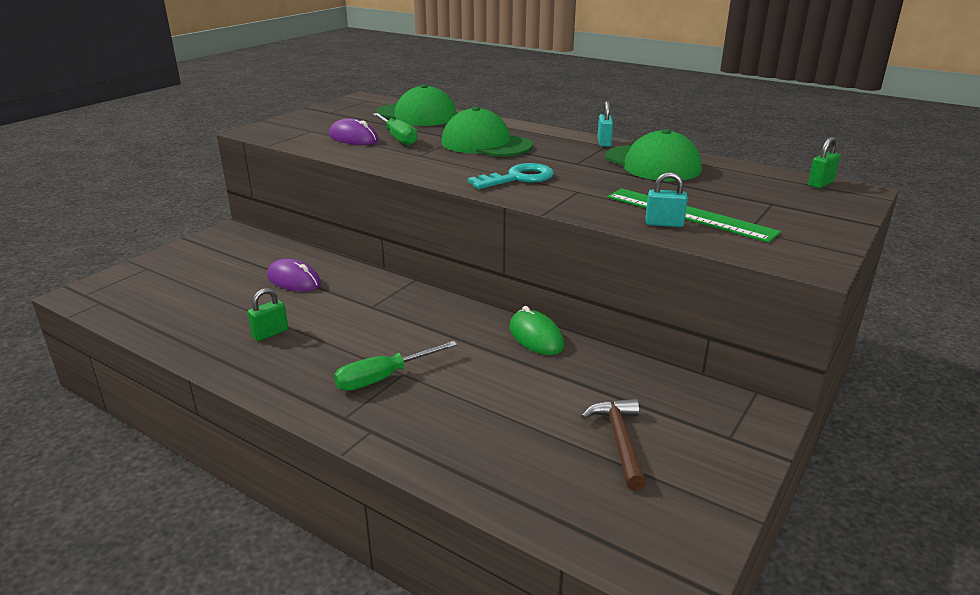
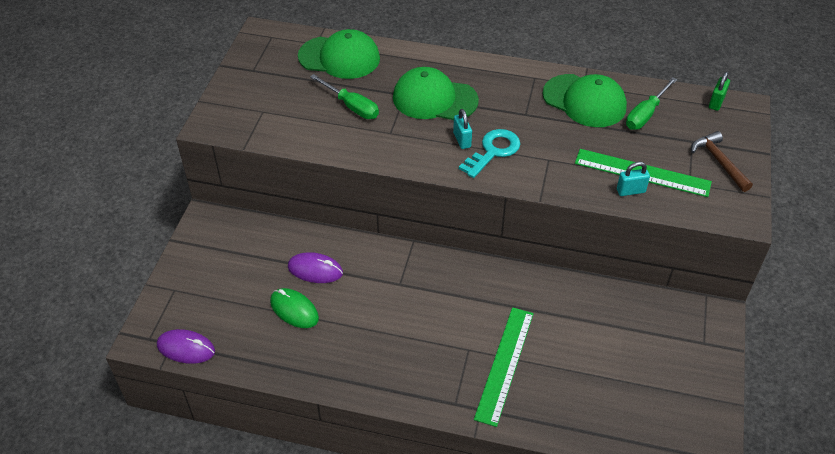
camera: 20 degrees left, 20 degrees up
green padlock [247,288,288,341] -> none
purple mouse [329,118,379,145] -> purple mouse moved to [157,329,215,364]
green screwdriver [334,341,457,391] -> green screwdriver moved to [626,77,677,130]
green mouse [509,306,564,355] -> green mouse moved to [270,288,319,328]
brown hammer [581,398,647,490] -> brown hammer moved to [691,131,753,192]
turquoise padlock [597,101,613,147] -> turquoise padlock moved to [453,109,472,149]
none -> green ruler [474,307,534,427]

